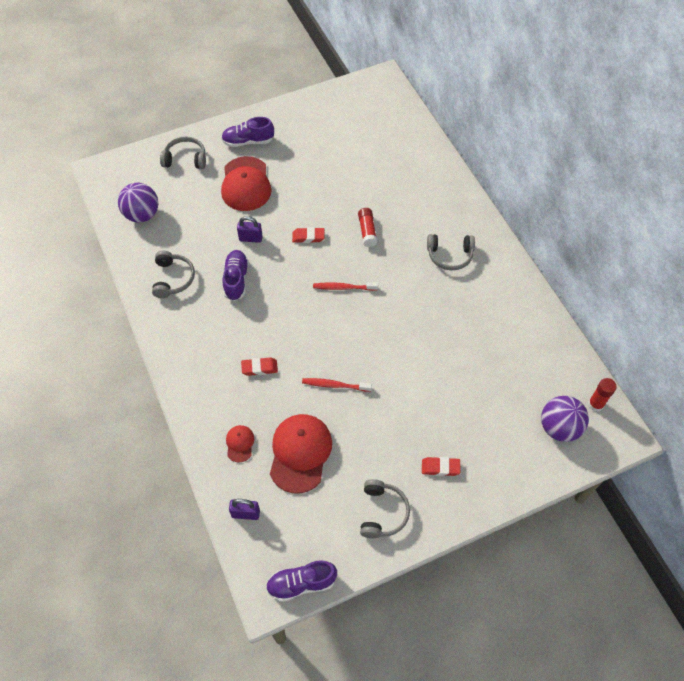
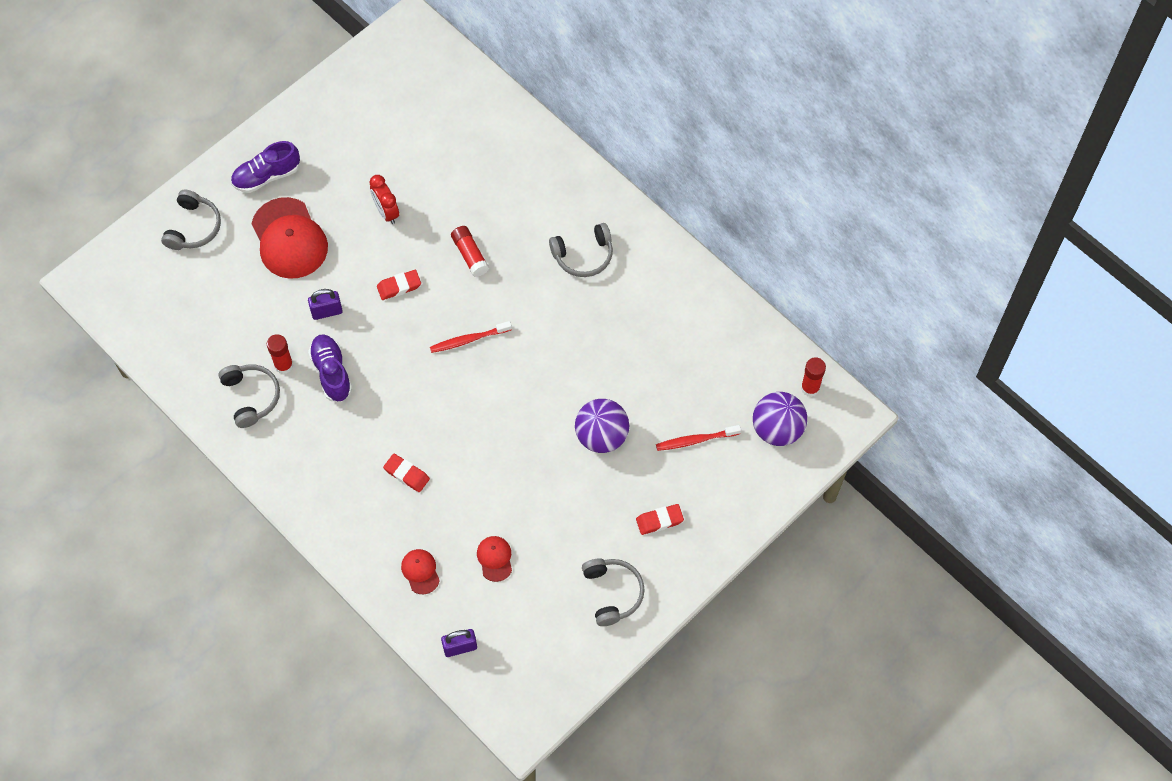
camera: 20 degrees left, 5 degrees up
purple ball [118,183,158,223] -> purple ball moved to [575,399,629,453]
grey headphones [160,137,206,169] -> grey headphones turned 120 degrees clockwise [161,190,221,250]
red eraser [241,357,278,376] -> red eraser turned 60 degrees clockwise [383,454,430,492]
purple shoe [266,560,337,602] -> none
red cap [270,414,332,494] -> red cap [477,536,512,582], size x0.47
red toothbrush [302,378,372,392] -> red toothbrush moved to [656,425,741,451]
none -> red glue stick [267,334,293,374]
none -> red clock [370,175,399,224]

